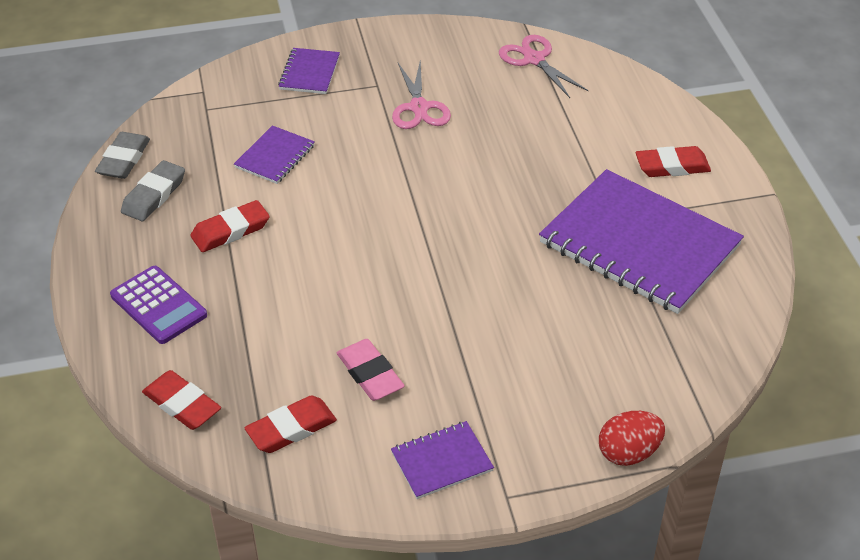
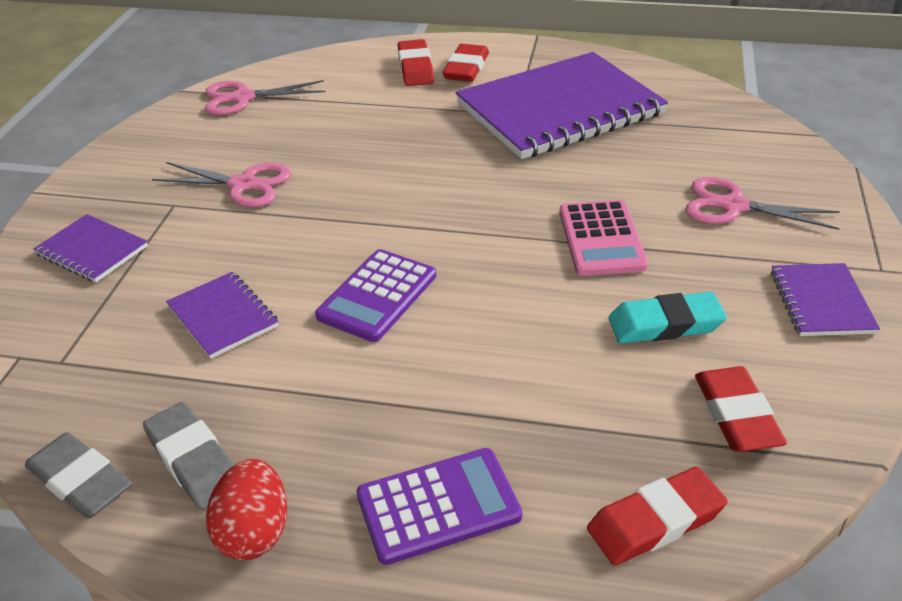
camera: 65 degrees left, 5 degrees down
red eraser [190,200,270,252] -> red eraser moved to [398,39,434,86]
pink eraser [337,339,405,401] -> turquoise eraser [609,292,727,344]
red egg [599,411,665,466] -> red egg moved to [206,459,288,560]
none -> purple calculator [315,249,436,342]
none -> pink calculator [559,200,648,276]
none -> pink scissors [685,177,840,230]

